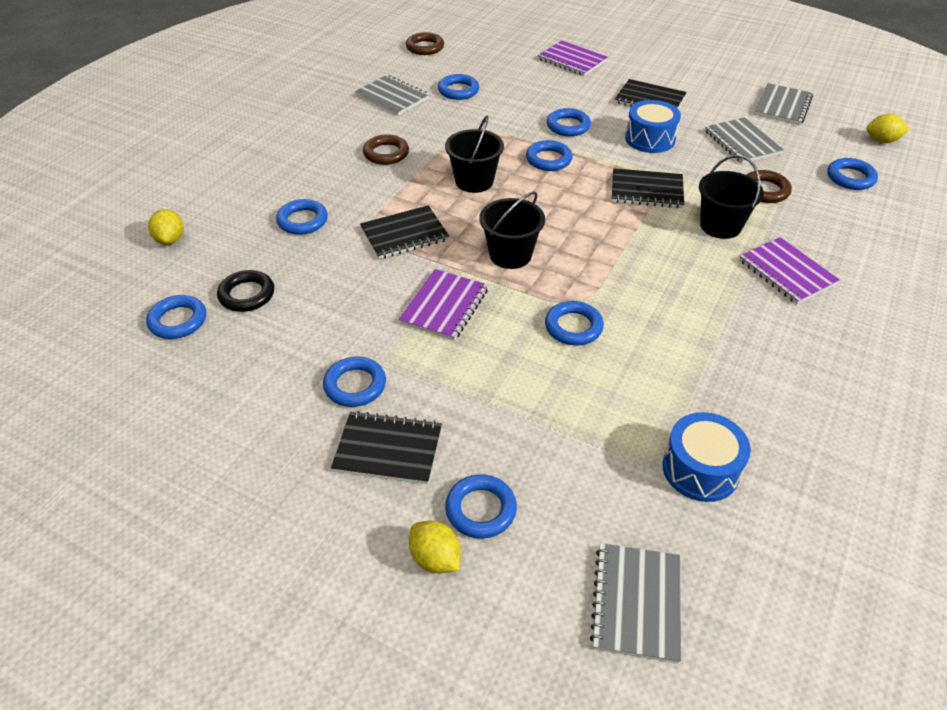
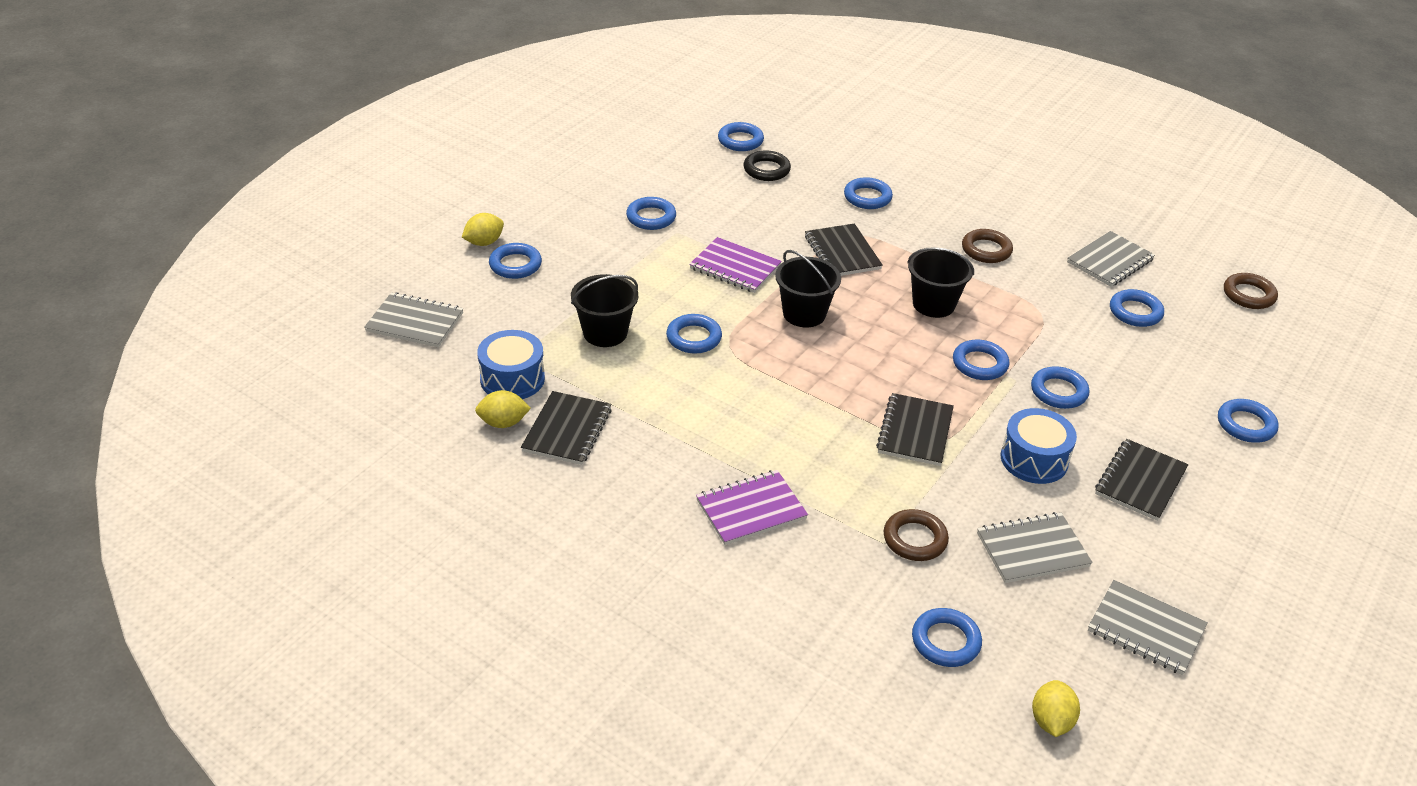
camera: 95 degrees right, 5 degrees down
yellow lemon [148,209,184,245] -> yellow lemon moved to [475,390,531,428]
black notebook [331,411,442,484] -> black notebook moved to [521,391,612,465]
purple notebook [538,40,608,76] -> blue ring [1218,399,1279,443]
black bucket [699,155,764,239] -> black bucket moved to [571,274,638,347]

